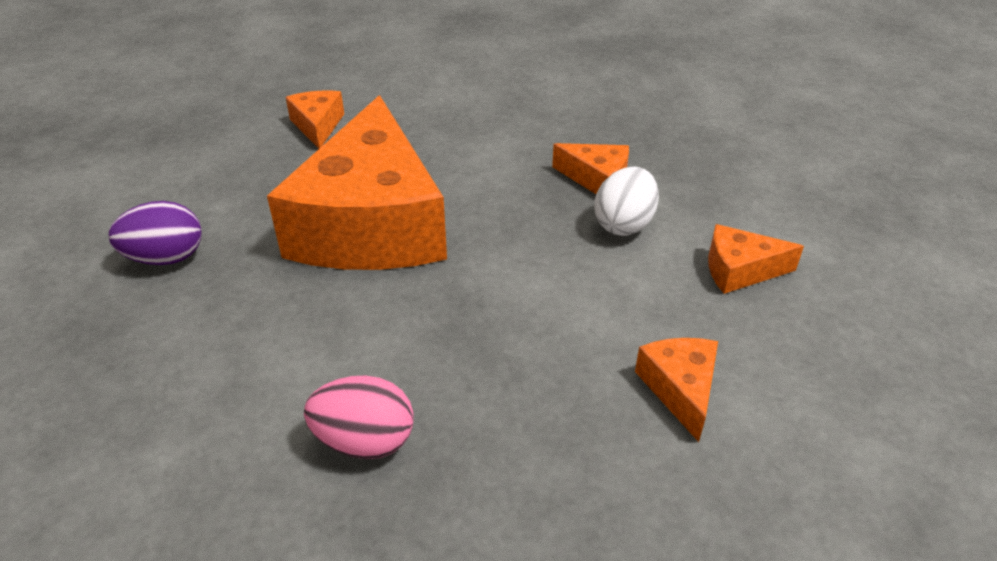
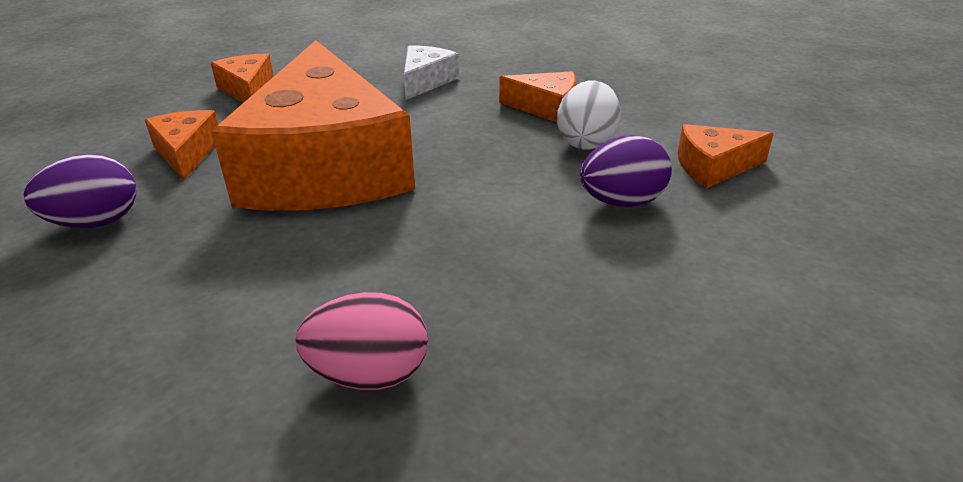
camera: 10 degrees left, 5 degrees down
orange cheese [635,338,718,442] -> orange cheese moved to [145,110,218,180]
none -> white cheese [404,45,459,100]
none -> purple egg [580,135,672,207]

